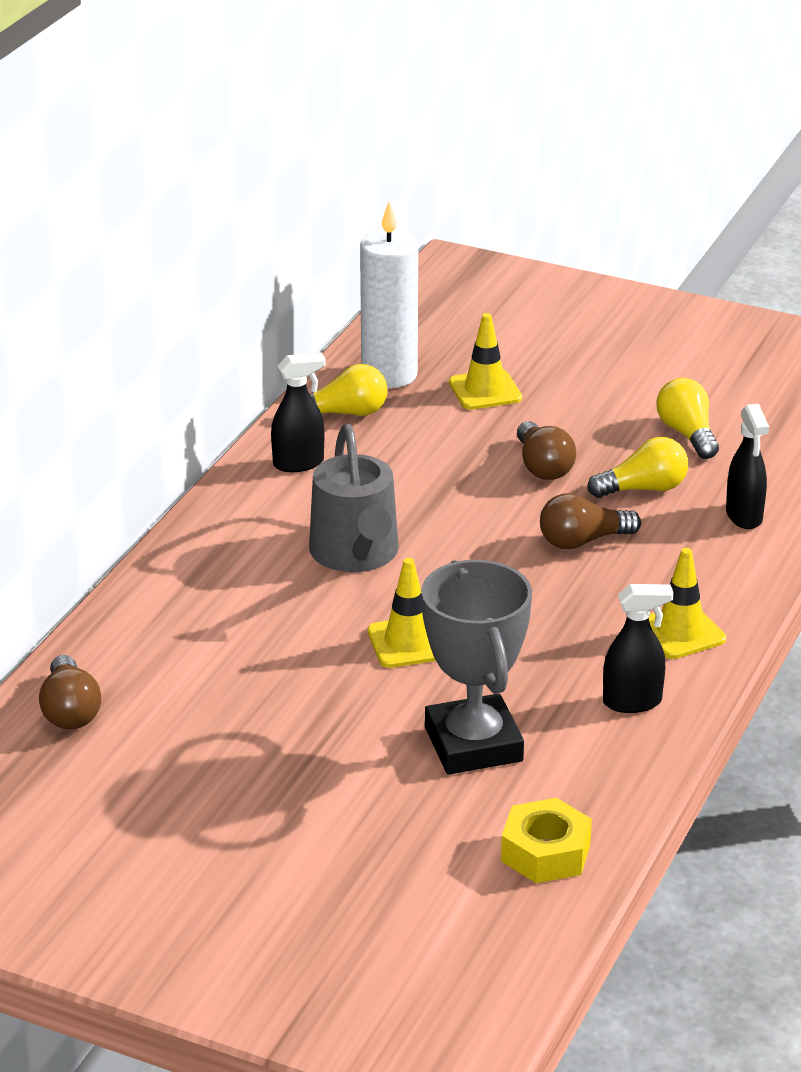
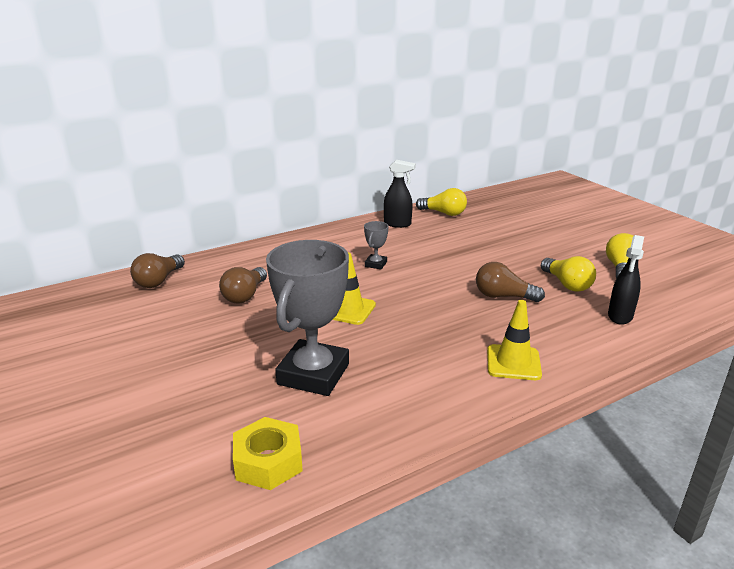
camera: 35 degrees right, 5 degrees down
grey watering can [309,424,399,572] -> grey trophy [364,221,389,269]
white candle [360,201,418,388] -> none
yellow traffic cone [449,313,522,410] -> none
brown light bulb [517,421,576,480] -> brown light bulb moved to [219,267,267,304]
yellow light bulb [587,437,688,498] -> yellow light bulb turned 45 degrees clockwise [541,256,596,292]
black spray bottle [603,584,674,713] -> none

